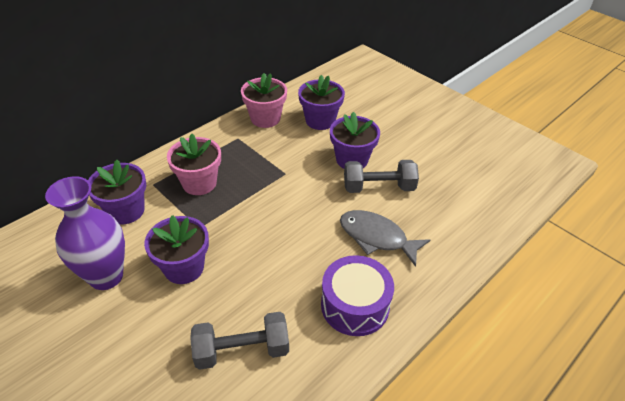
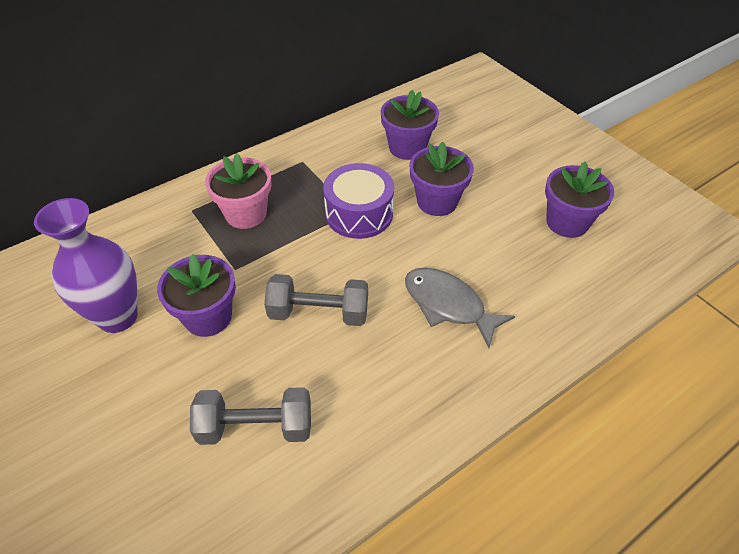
camera: 10 degrees right, 5 degrees up
purple flower pot [88,160,146,224] -> purple flower pot moved to [545,162,614,238]
pink flower pot [241,73,287,128] -> none
purple drum [321,255,394,336] -> purple drum moved to [323,163,394,239]
grey dumbbell [344,160,419,193] -> grey dumbbell moved to [264,274,368,326]

